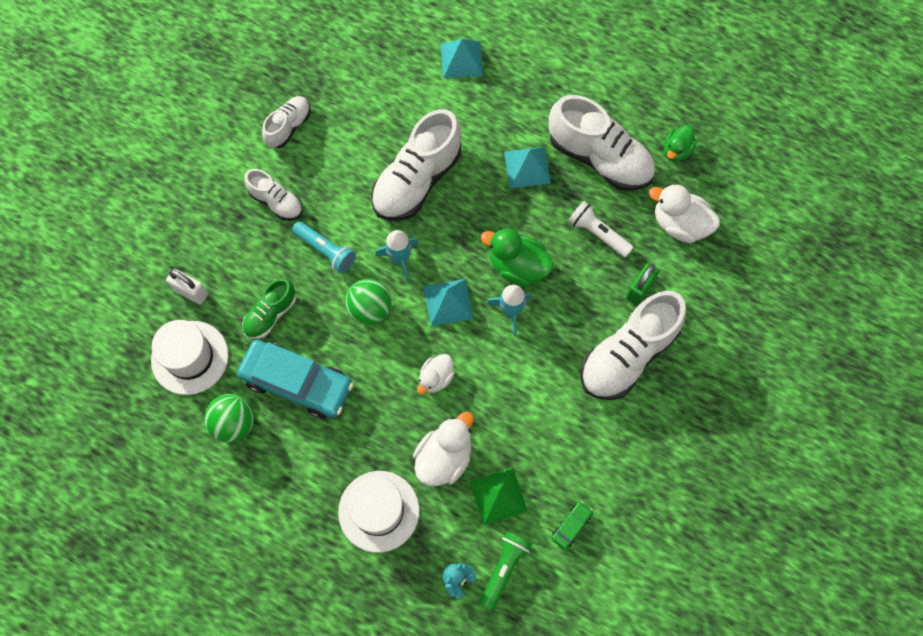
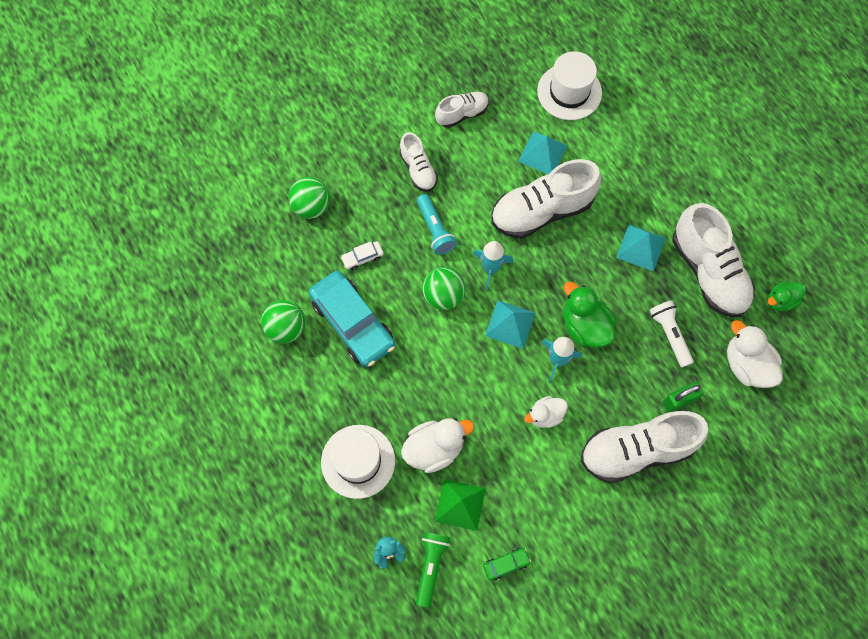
camera: 30 degrees right, 0 degrees up
white hat [151,320,229,395] -> white hat moved to [537,51,602,120]
white padlock [166,269,208,304] -> green ball [288,177,331,219]
green shoe [242,279,296,339] -> white car [341,241,384,270]
white duck [417,354,455,394] -> white duck moved to [524,396,568,428]
turquoise pyramid [441,39,483,78] -> turquoise pyramid moved to [518,131,567,174]
green flashlight [479,531,532,611] -> green flashlight turned 45 degrees counterclockwise [416,532,450,608]

